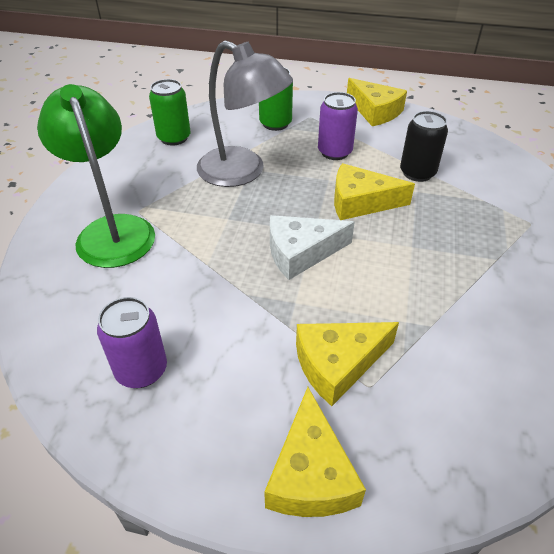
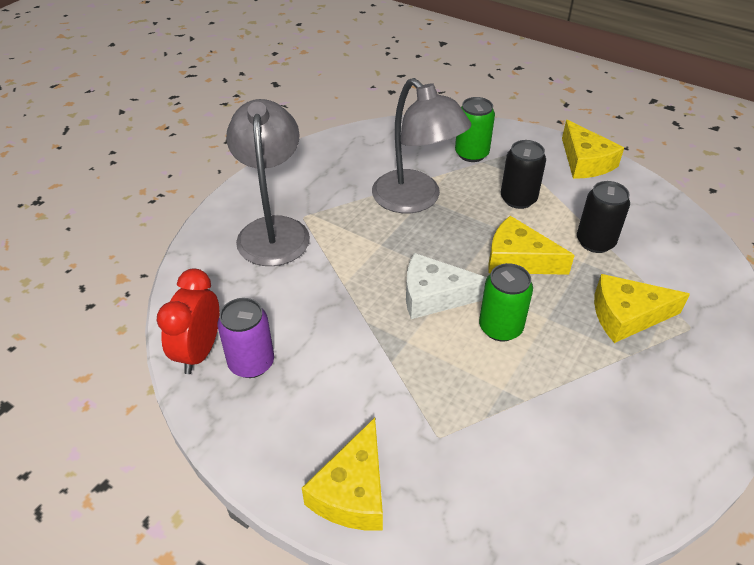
camera: 20 degrees right, 0 degrees up
green lamp [37,84,155,268] -> grey lamp [226,99,310,266]
green can [149,79,190,146] -> green can moved to [479,263,533,341]
yellow cheese [296,322,399,406] -> yellow cheese moved to [594,274,690,343]
purple can [318,92,358,160] -> black can [501,140,546,209]
none -> red clock [157,269,220,374]

